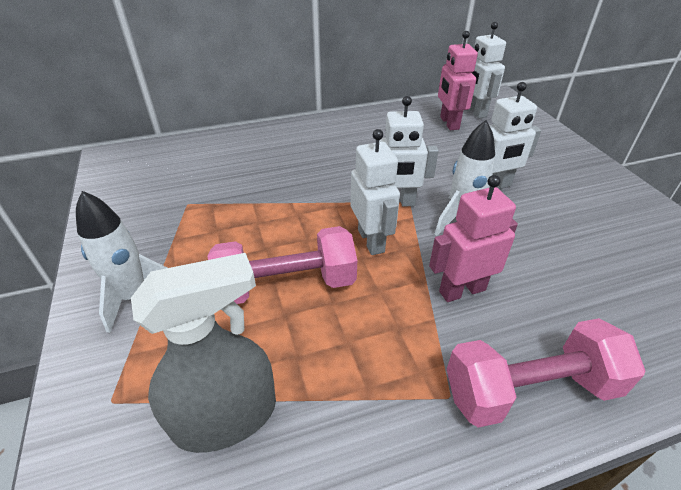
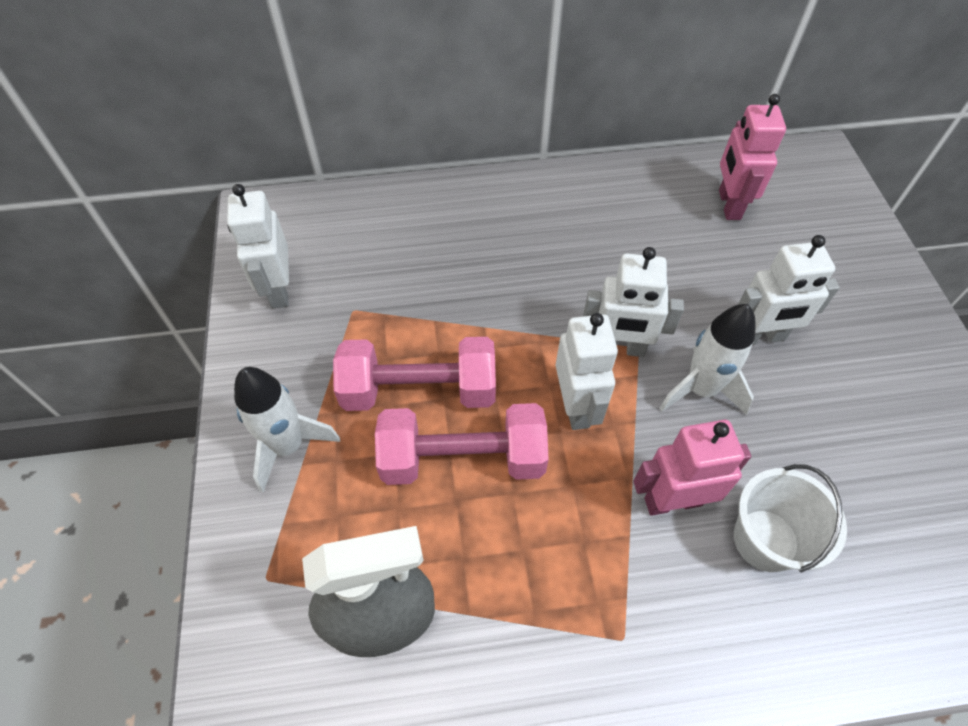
camera: 10 degrees right, 15 degrees up
pink dumbbell [447,318,645,428] -> pink dumbbell moved to [333,337,496,411]
white robot [468,22,506,118] -> white robot moved to [227,184,289,308]
none -> white bucket [734,464,847,573]

